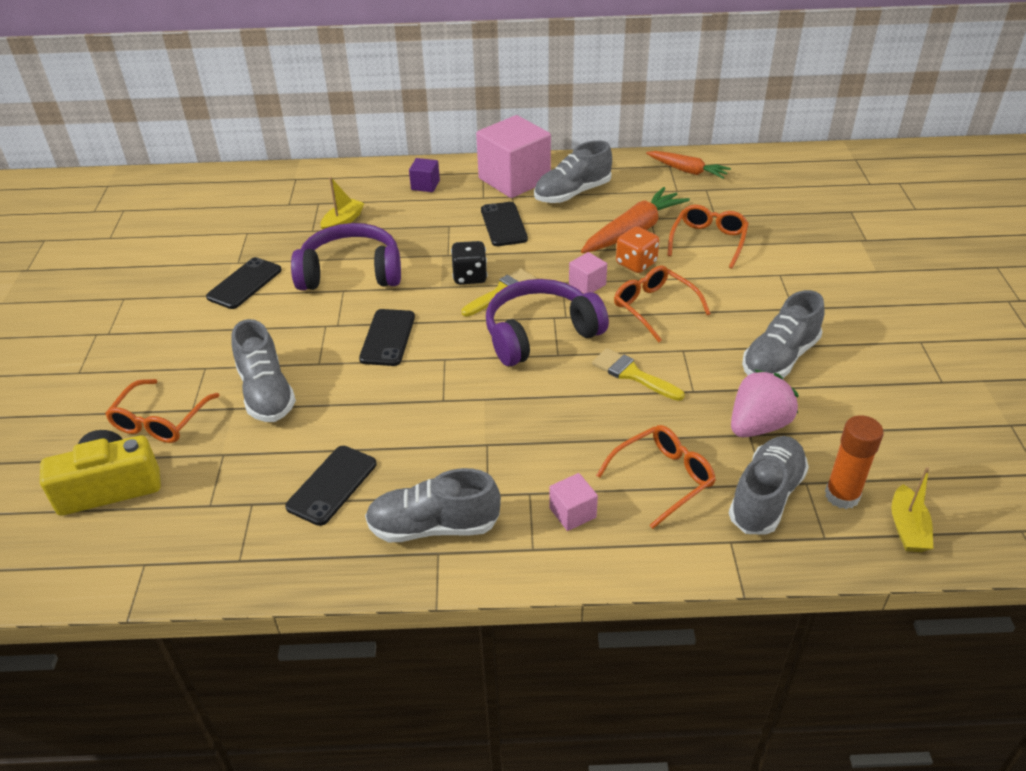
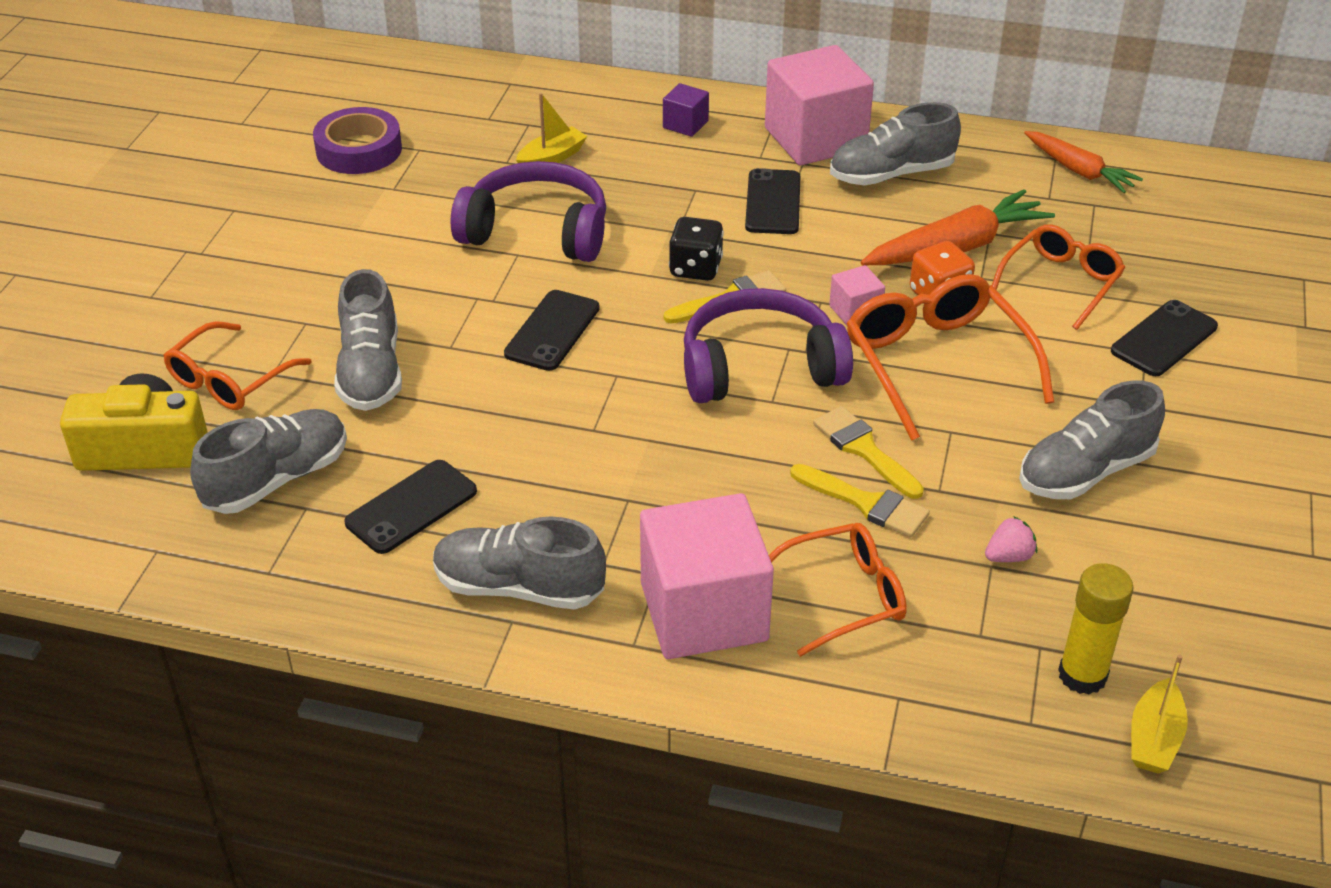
camera: 15 degrees right, 0 degrees up
black phone [206,257,282,309] -> black phone moved to [1111,300,1218,376]
pink cube [549,473,598,531] -> pink cube [640,493,774,659], size x2.25
orange glasses [614,266,711,342] -> orange glasses [846,274,1054,441], size x1.51
grey shoe [729,436,809,535] -> grey shoe moved to [190,409,347,514]
pink strawberry [731,369,799,437] -> pink strawberry [985,516,1037,562], size x0.51
orange glue stick [825,415,884,509] -> yellow glue stick [1058,563,1134,695]
none -> purple tape [313,107,402,174]
none -> yellow brush [790,464,930,537]

